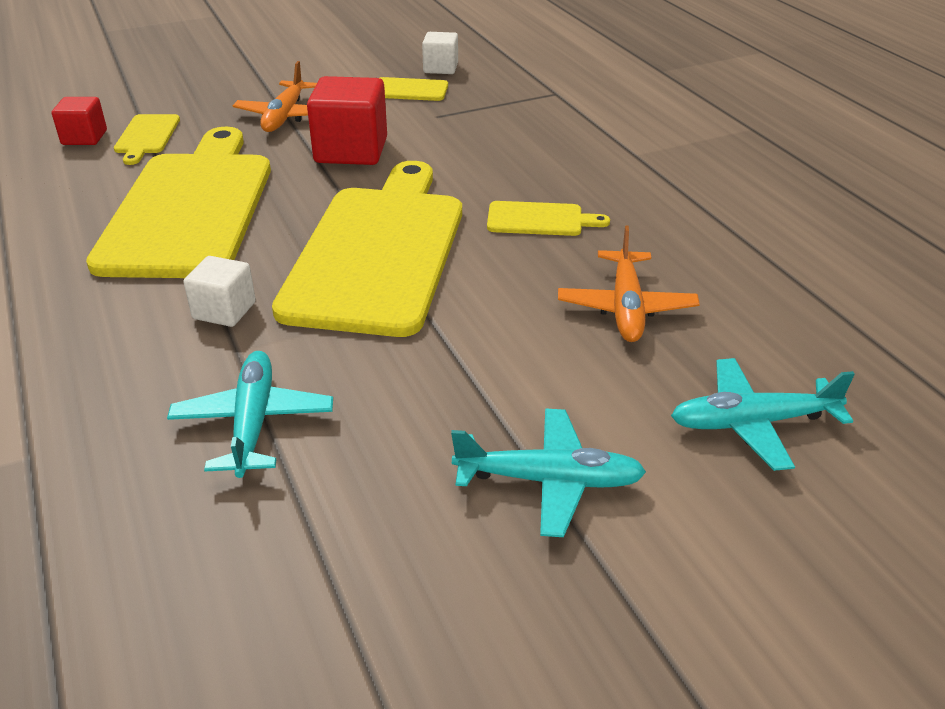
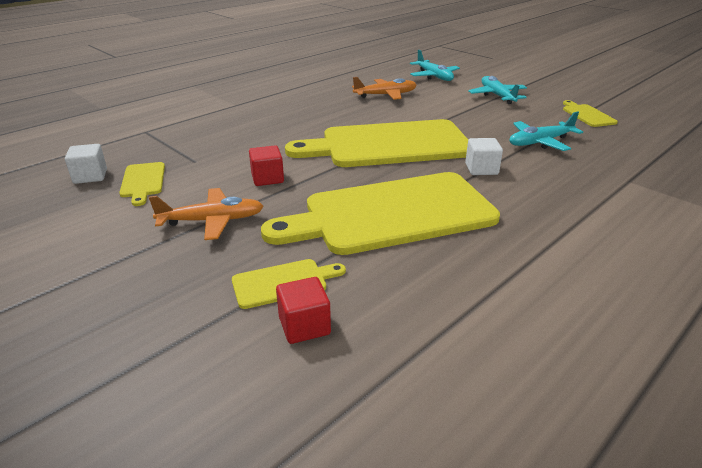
camera: 110 degrees left, 5 degrees down
red cube [307,76,387,165] -> red cube [249,145,284,186], size x0.58
yellow cutting board [487,201,610,236] -> yellow cutting board moved to [563,100,618,127]

